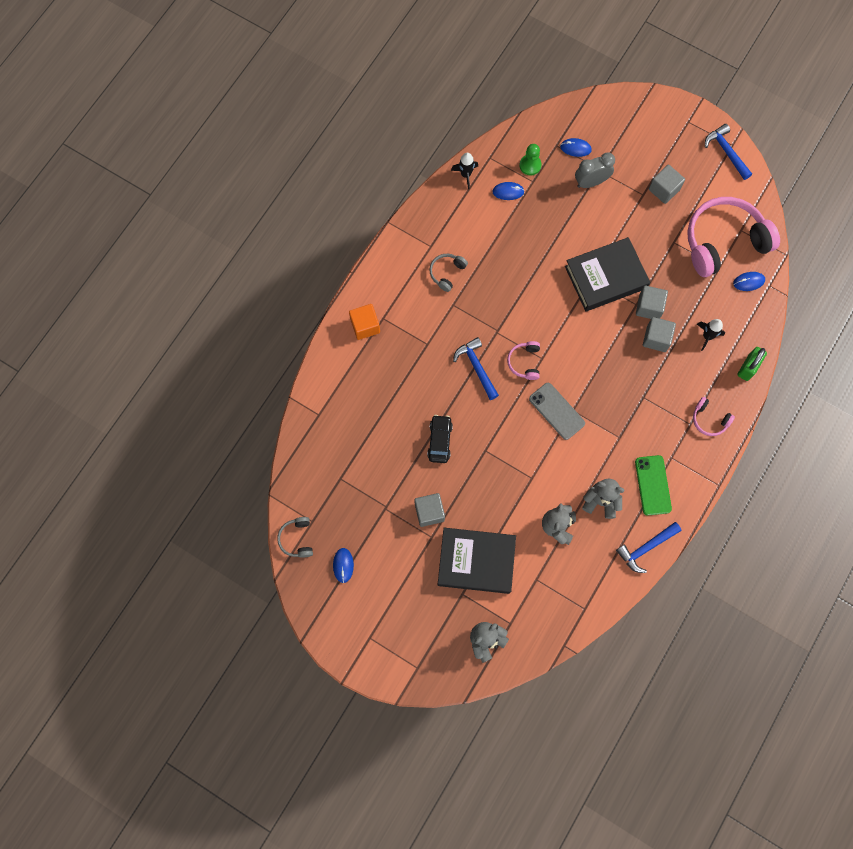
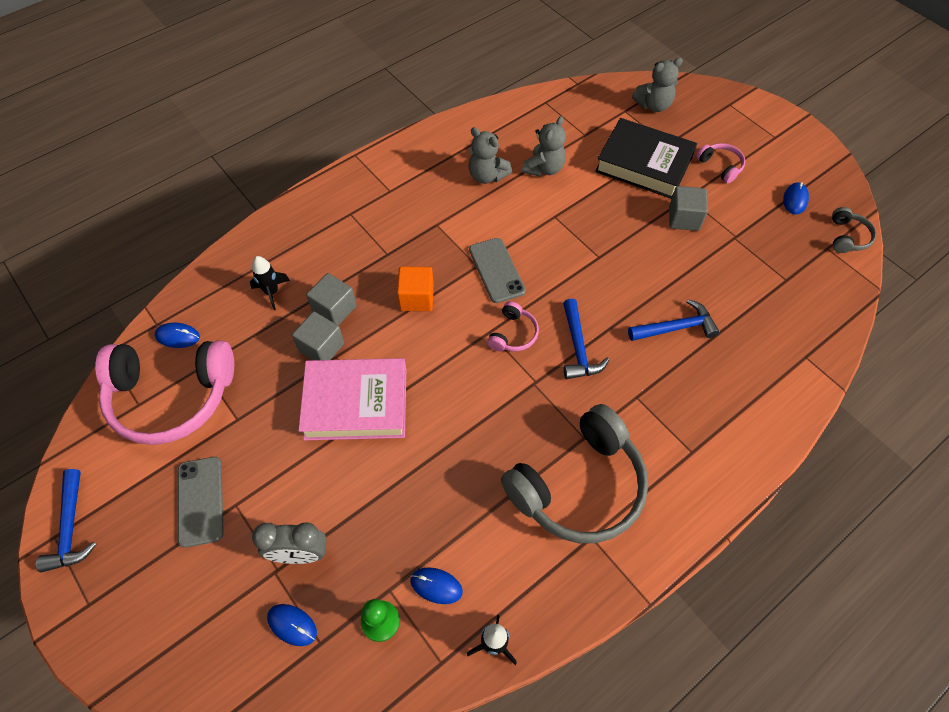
camera: 160 degrees left, 15 degrees down
orange cube [349,304,380,340] -> orange cube moved to [397,266,434,311]
black car [427,415,453,463] -> none
grey headphones [429,254,468,292] -> grey headphones [501,404,648,543], size x2.29
black book [565,237,650,311] -> pink book [298,358,406,441]
blue hammer [616,522,681,573] -> blue hammer moved to [628,299,719,341]
green phone [635,455,672,516] -> none
grey cube [649,165,685,204] -> grey phone [178,457,224,548]
pink headphones [693,397,735,436] -> pink headphones moved to [696,143,745,183]
green padlock [737,347,767,381] -> none

